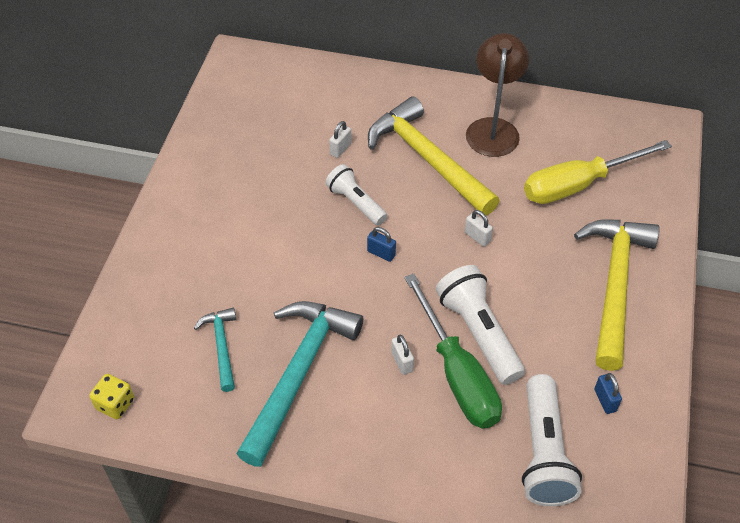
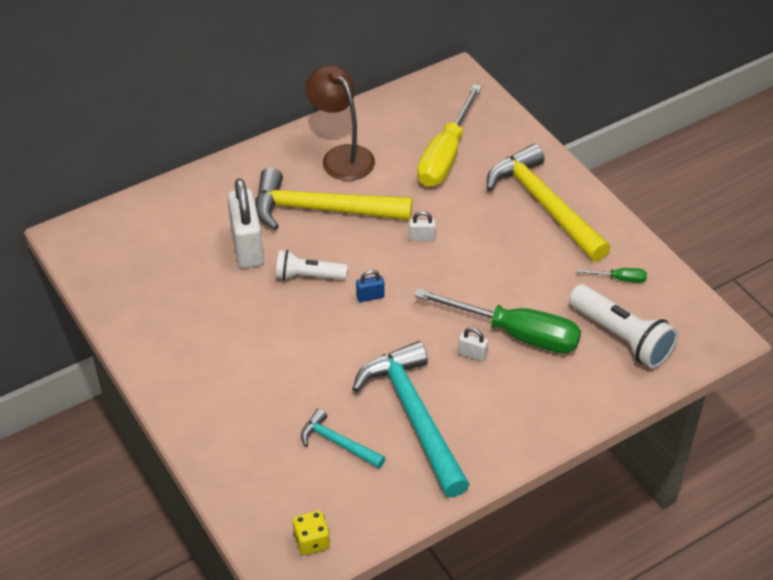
camera: 45 degrees left, 5 degrees down
white padlock [329,121,352,158] -> white padlock [227,178,264,268], size x2.31
white flashlight [436,265,525,385] -> none
blue padlock [594,373,622,414] -> green screwdriver [576,268,647,283]

